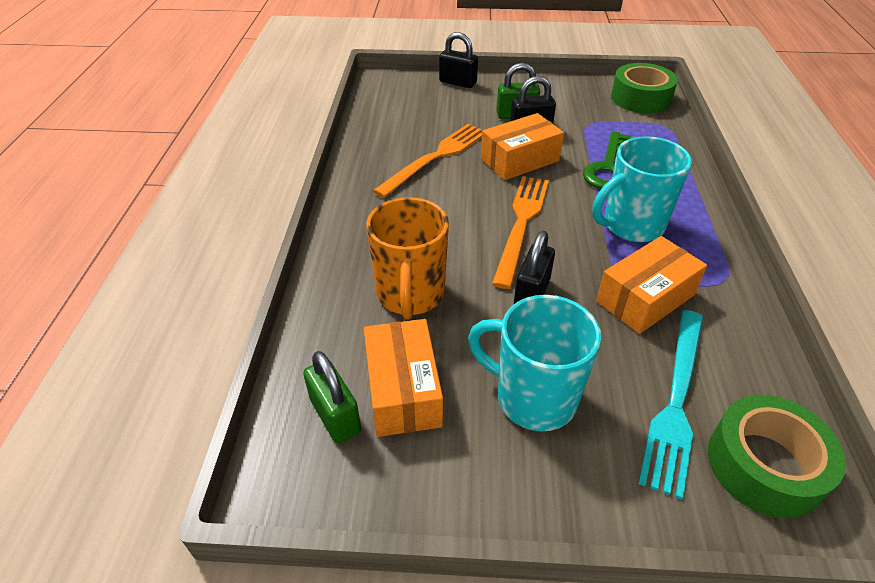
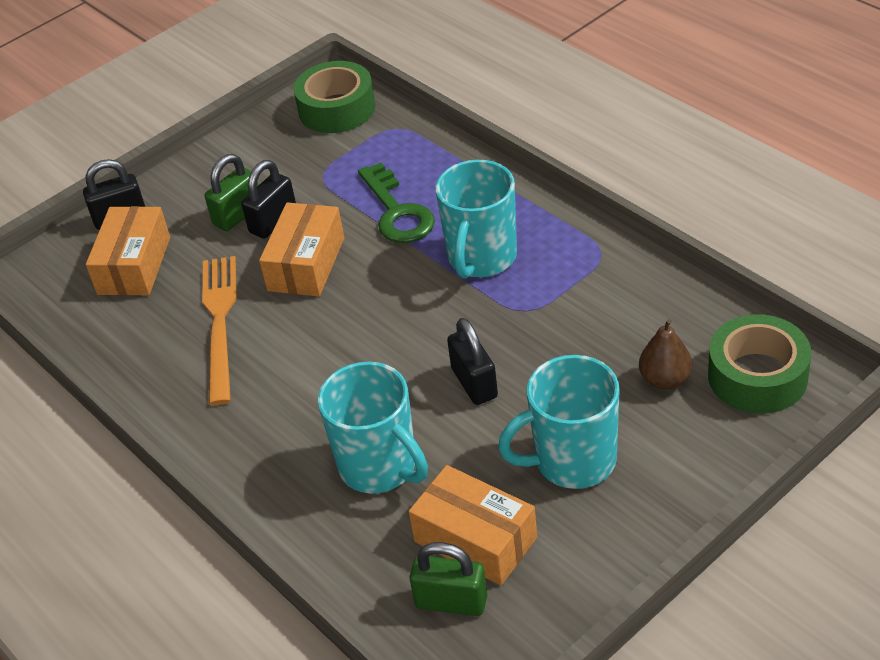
camera: 40 degrees left, 0 degrees up
orange mug [366,197,449,319] -> turquoise mug [318,362,428,494]
orange fork [492,176,549,289] -> none
orange box [596,236,707,334] -> orange box moved to [86,206,170,295]
turquoise fork [638,310,703,500] -> brown pear [639,319,692,390]

